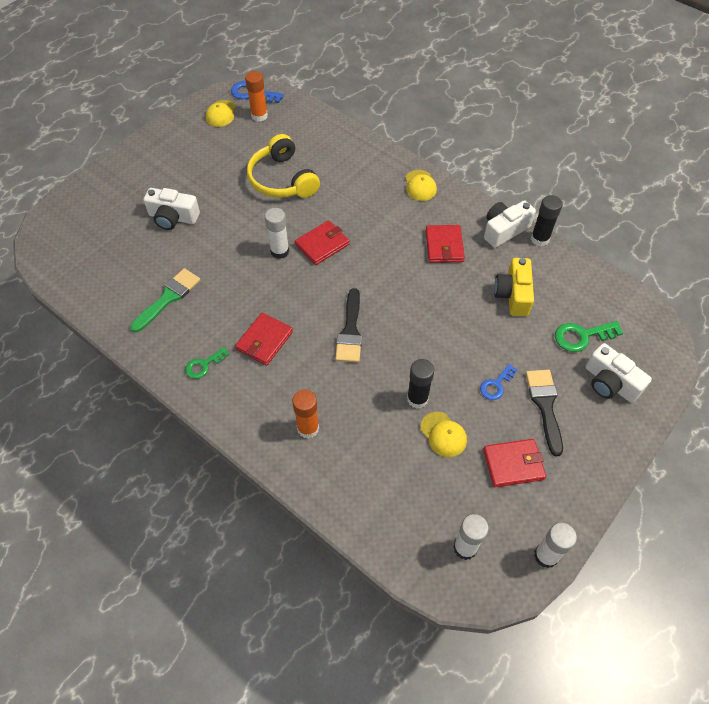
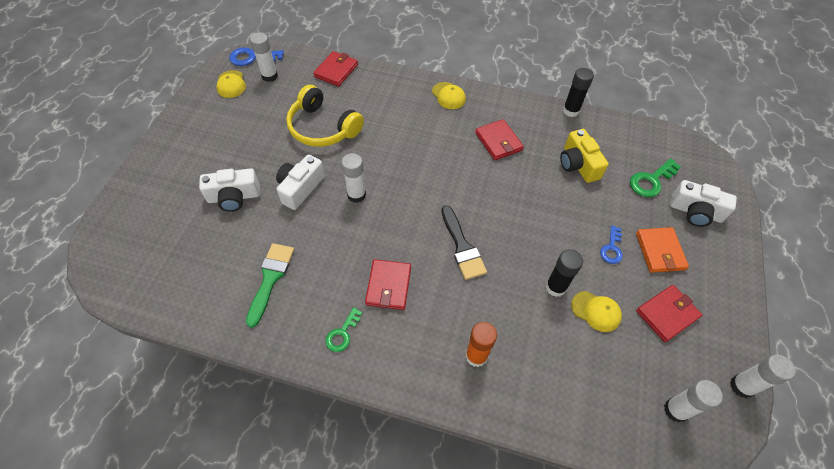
camera: 25 degrees left, 0 degrees up
orange glue stick [245,71,268,122] -> white glue stick [250,32,278,82]
red wallet [295,220,350,265] -> red wallet moved to [313,51,358,87]
white camera [484,200,536,248] -> white camera moved to [276,155,325,210]
black brush [526,370,563,456] -> orange wallet [636,227,689,273]

